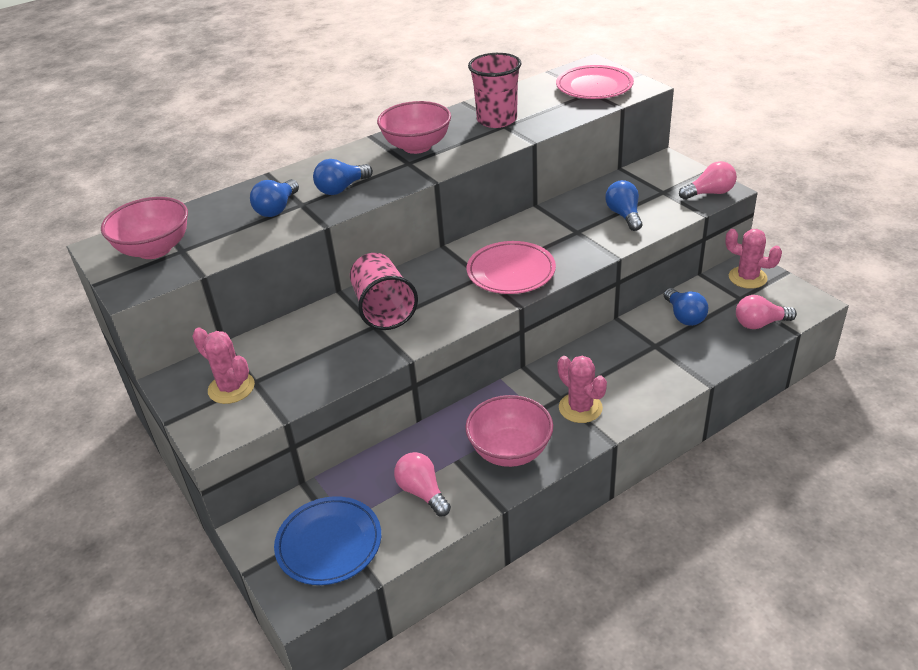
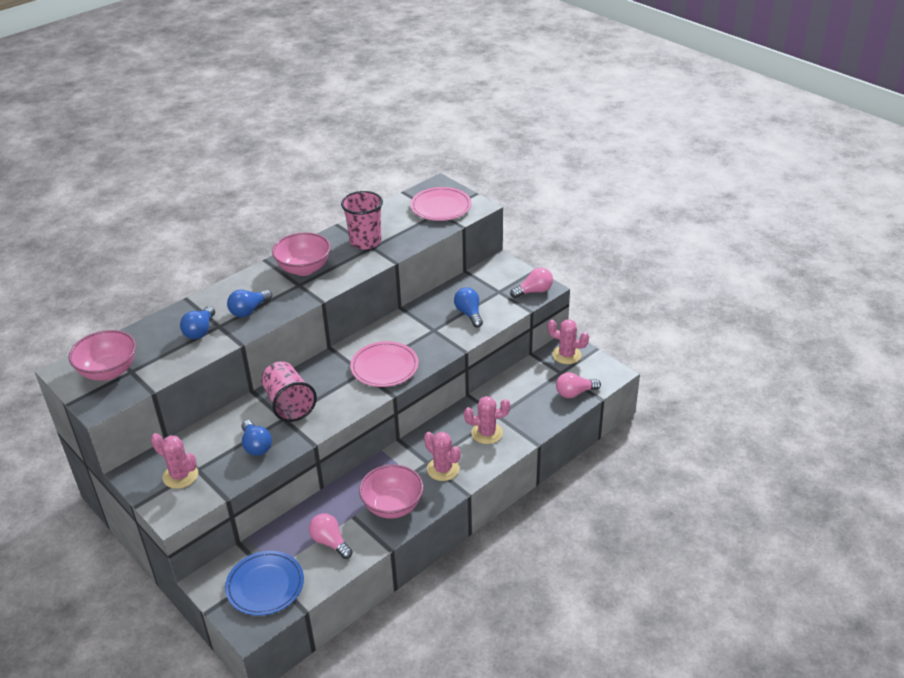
camera: 10 degrees left, 0 degrees up
blue light bulb [664,288,708,326] -> blue light bulb moved to [241,420,272,456]
none -> pink cactus [464,396,510,444]

